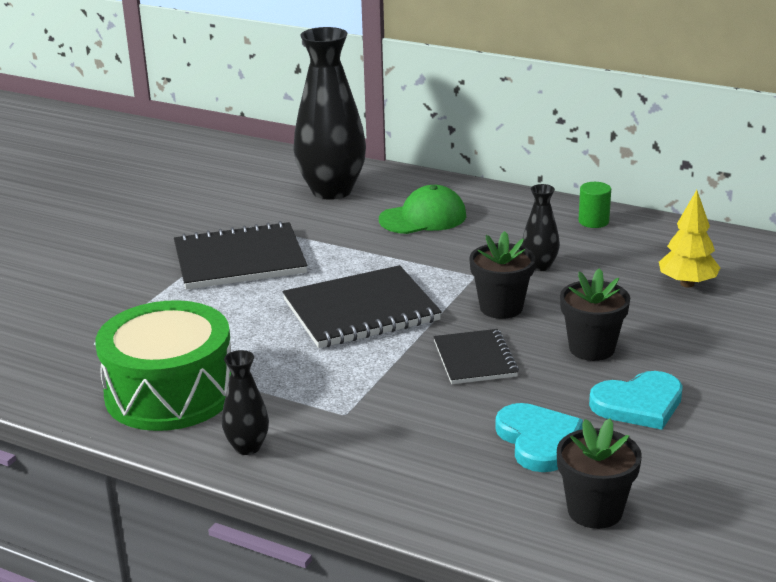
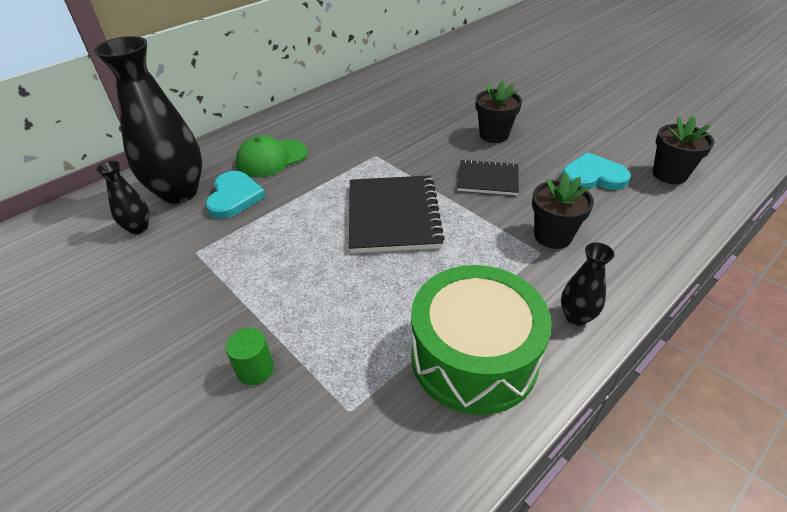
camera: 70 degrees left, 15 degrees up
black notebook [174,221,307,289] -> none
green cap [379,185,466,234] -> green cap turned 120 degrees counterclockwise [236,136,307,177]
black flower pot [469,231,535,319] -> black flower pot moved to [532,172,594,249]
black vase [522,184,560,271] -> black vase moved to [96,161,149,234]
green cylinder [578,182,611,228] -> green cylinder moved to [225,328,274,385]
turquoise heart [589,371,683,430] -> turquoise heart moved to [206,171,266,219]
yellow tree [659,190,720,287] -> none

